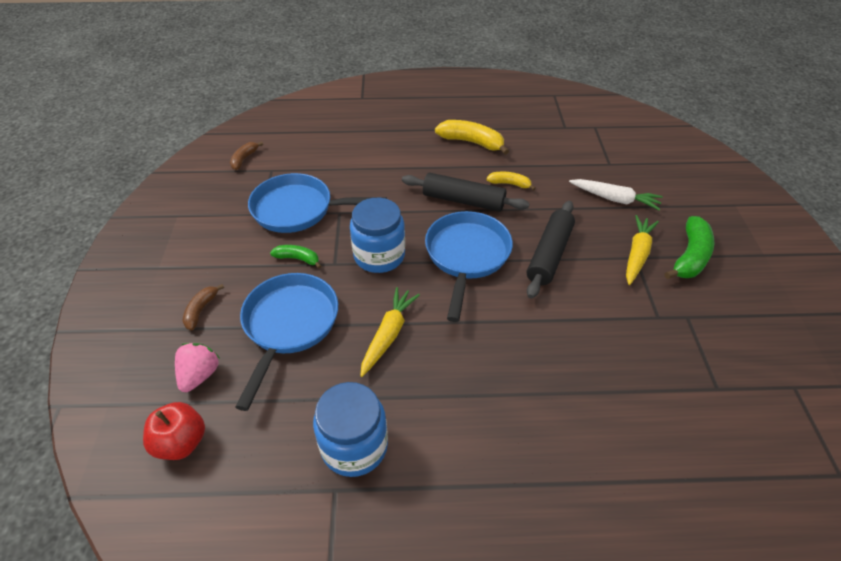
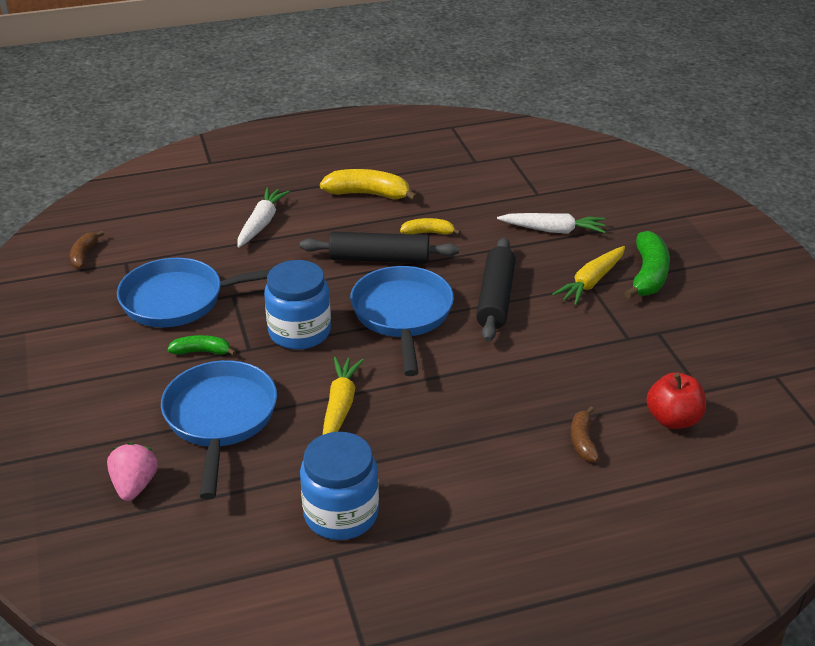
camera: 15 degrees left, 10 degrees down
red apple [143,402,205,460] -> red apple moved to [646,372,706,429]
brown banana [182,284,224,331] -> brown banana moved to [571,407,599,462]
yellow carrot [626,215,659,285] -> yellow carrot turned 150 degrees counterclockwise [552,246,625,305]
none -> white carrot [237,187,290,248]

